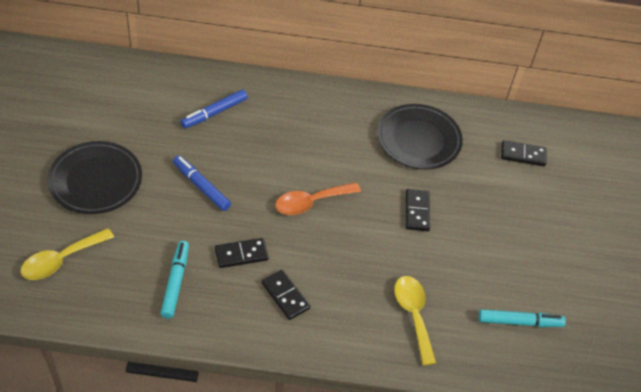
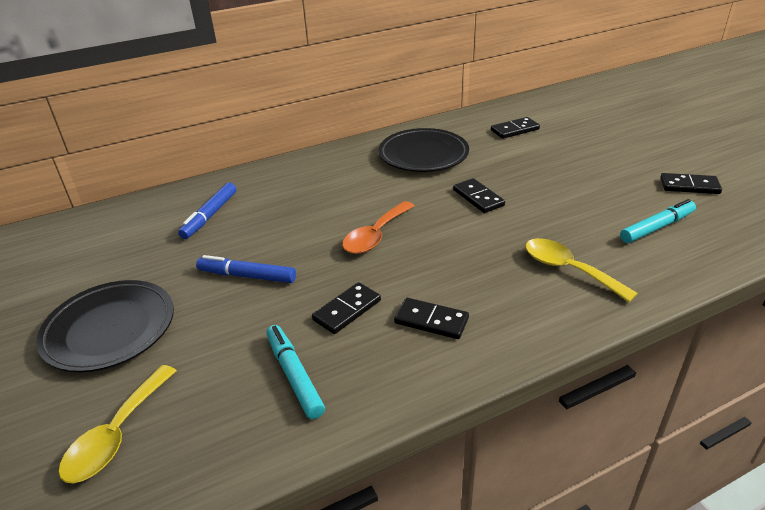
camera: 25 degrees left, 15 degrees down
none -> black domino [660,173,722,194]

